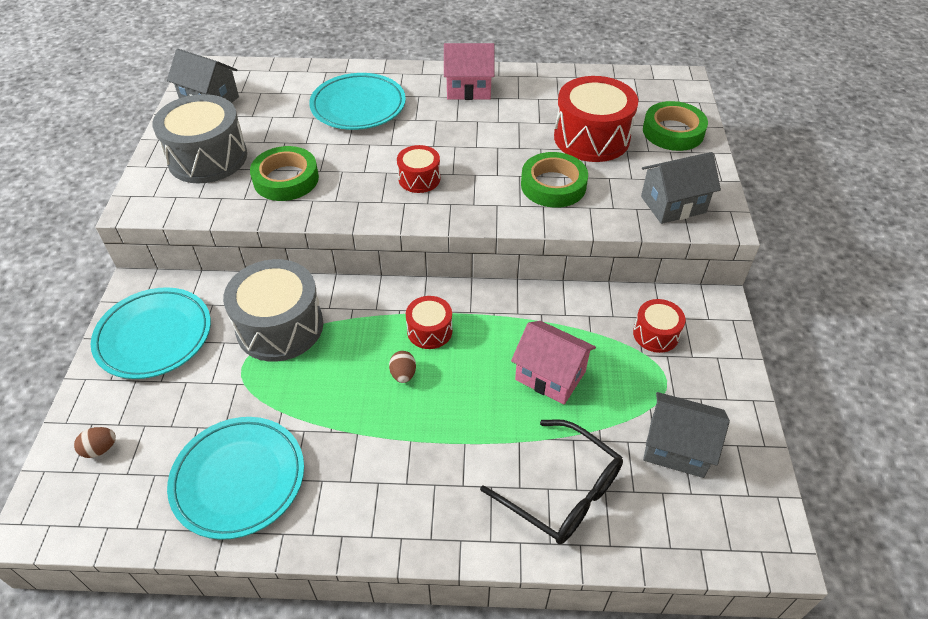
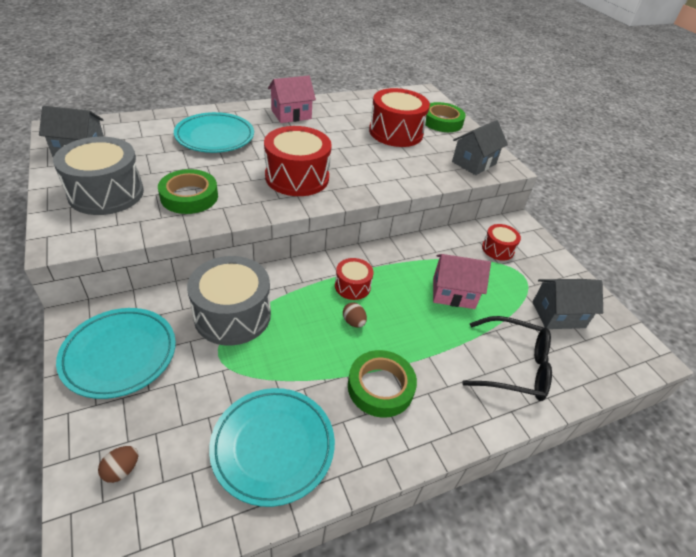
camera: 30 degrees left, 5 degrees down
red drum [397,145,440,193] -> red drum [264,126,332,196], size x1.91
green tape [521,152,588,208] -> green tape moved to [348,350,417,418]

